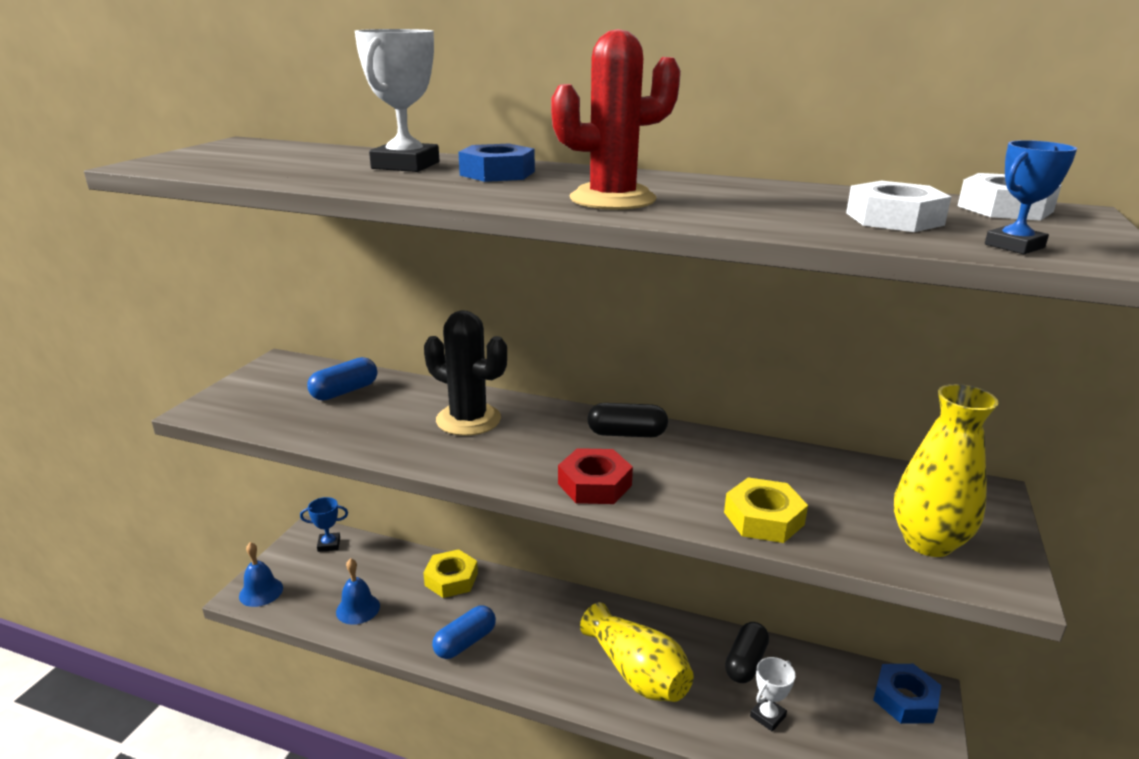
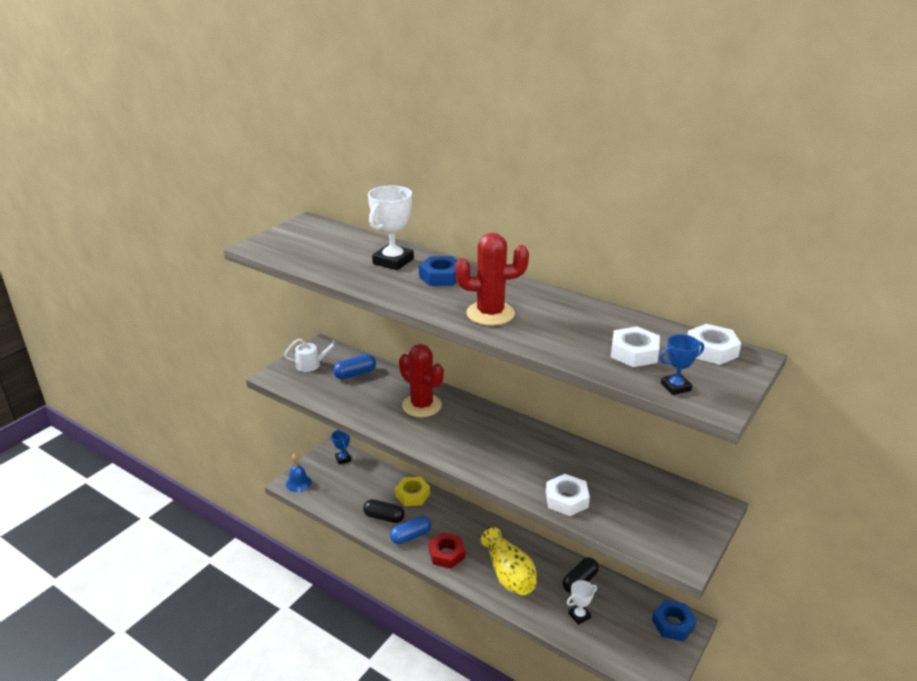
camera: 15 degrees right, 5 degrees up
blue trophy [300,497,348,552] -> blue trophy turned 60 degrees clockwise [331,430,351,464]
blue bell [336,558,380,625] -> none
black cactus [424,310,507,436] -> red cactus [399,344,444,417]
red nut [558,448,633,504] -> red nut moved to [429,533,465,568]
black capsule [587,403,668,437] -> black capsule moved to [363,499,405,523]
yellow nut [724,477,808,543] -> white nut [546,474,590,516]
yellow vase [894,384,998,557] -> none
none -> white watering can [284,338,339,372]

